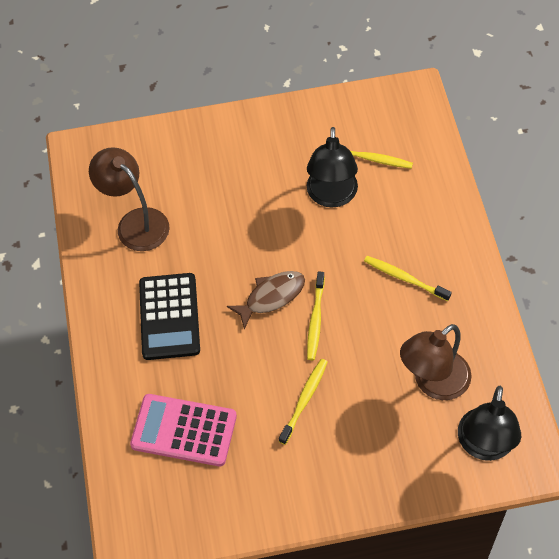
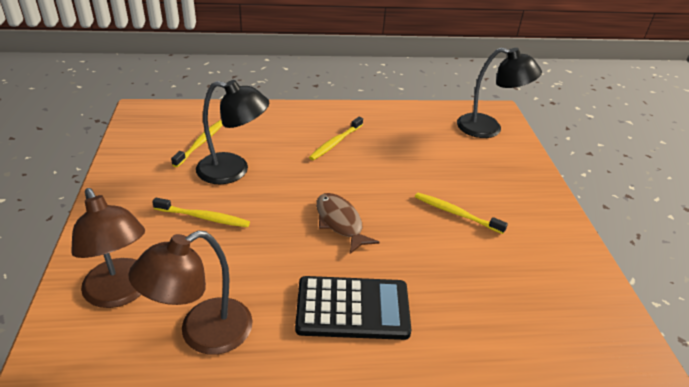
camera: 90 degrees left, 20 degrees down
pink calculator [130,394,237,466] -> none
yellow toothbrush [307,271,325,360] -> yellow toothbrush moved to [152,197,250,227]
brown lamp [400,324,472,400] -> brown lamp moved to [71,188,145,308]

